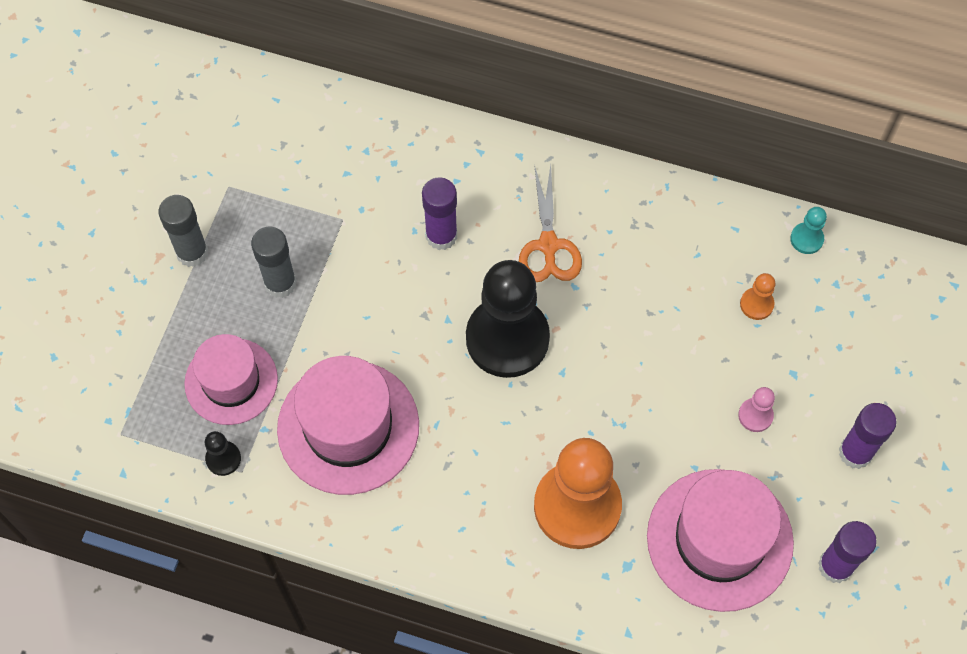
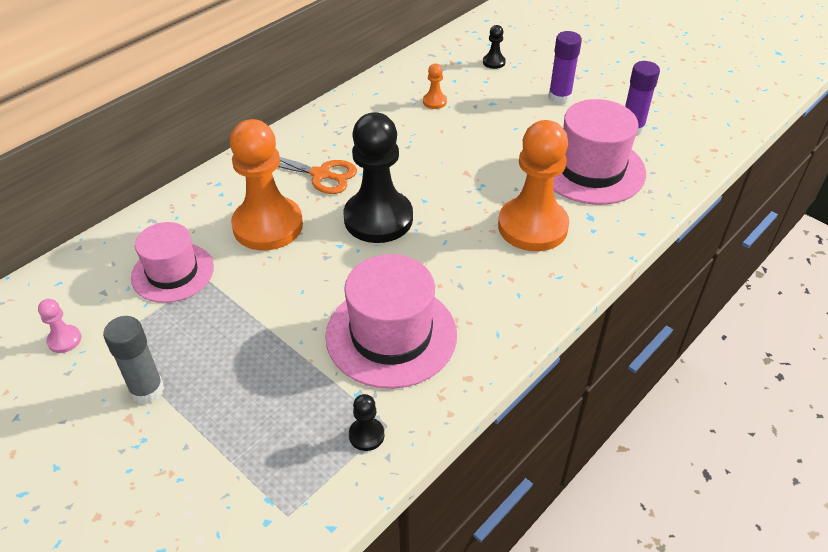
camera: 65 degrees left, 20 degrees down
pink hat [184,334,278,425] -> pink hat moved to [131,222,214,303]
grey glue stick [251,227,297,298] -> none
purple glue stick [422,177,457,250] -> orange pawn [230,119,303,251]
pink pawn [738,387,775,432] -> pink pawn moved to [38,299,81,353]
turquoise pawn [790,207,827,254] -> none
none -> black pawn [483,25,506,69]

